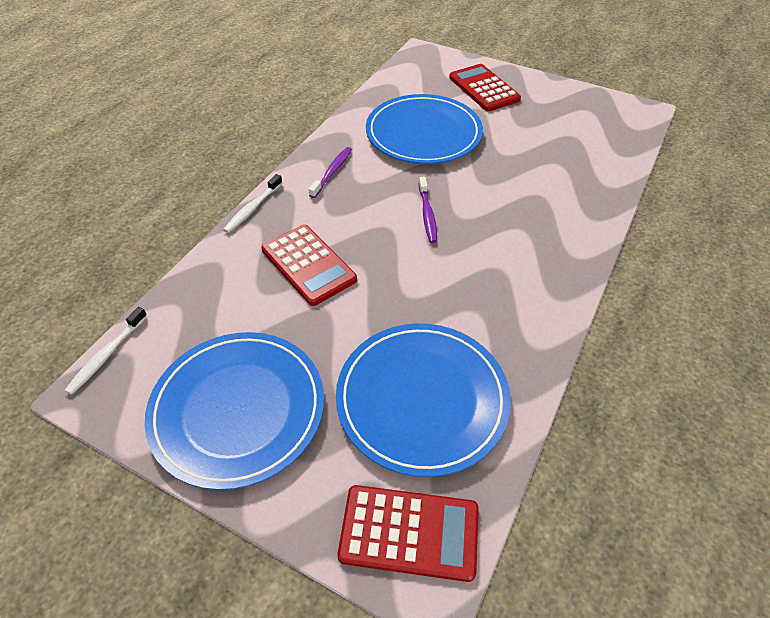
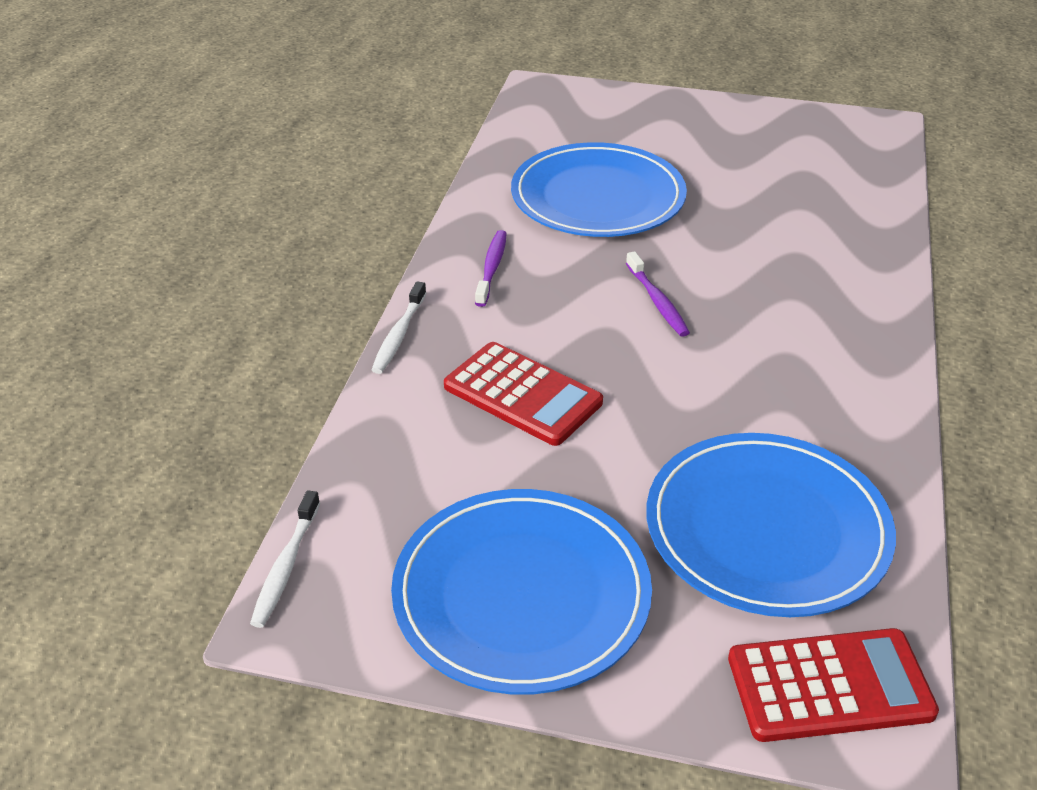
camera: 15 degrees left, 10 degrees down
red calculator [449,64,521,111] -> none

